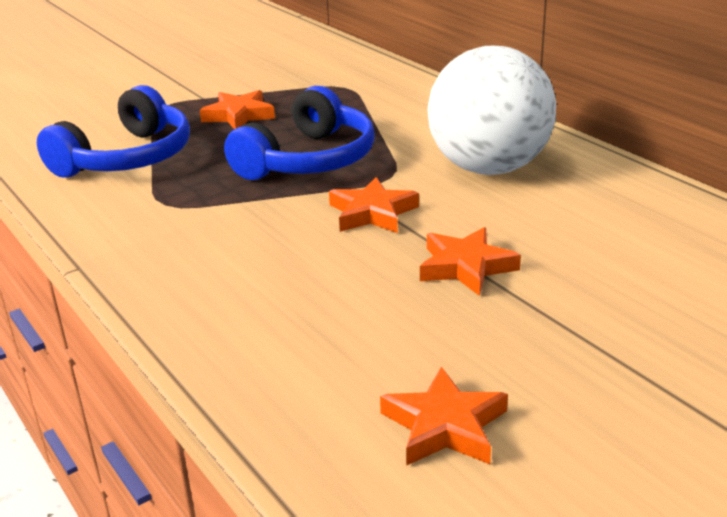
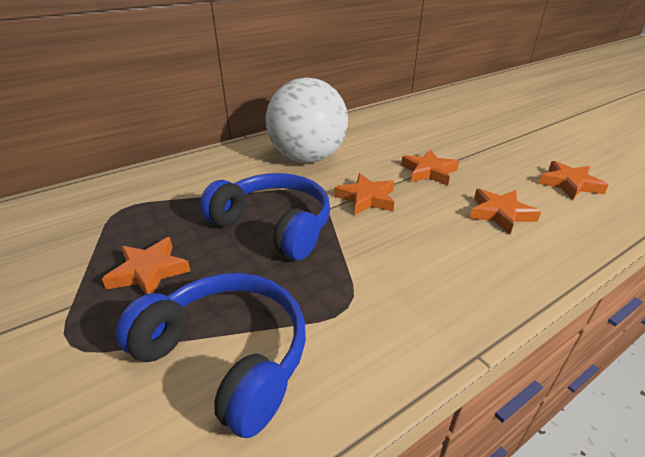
camera: 90 degrees left, 5 degrees up
none -> orange star [469,189,541,234]

